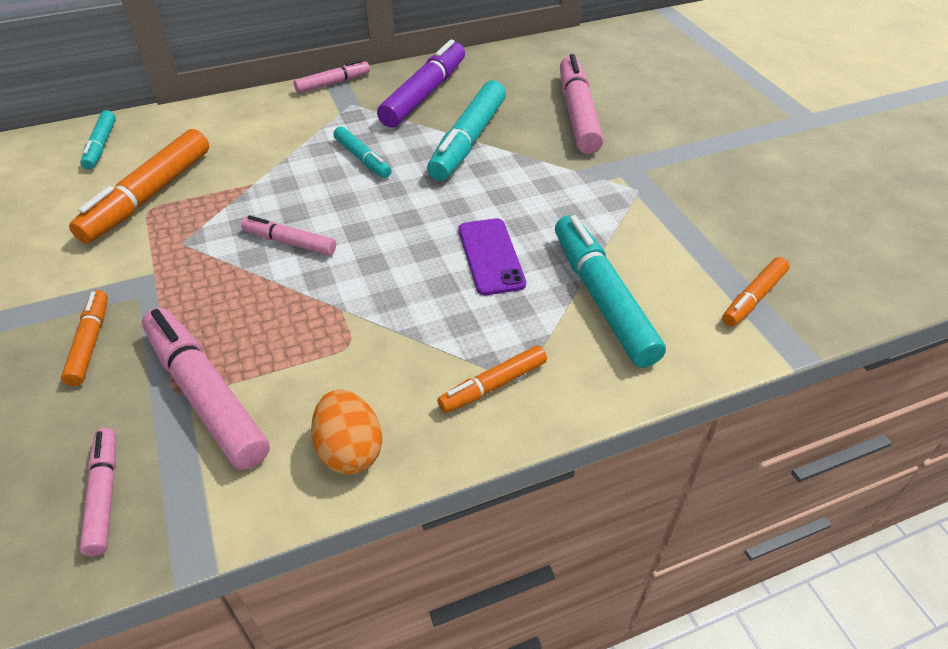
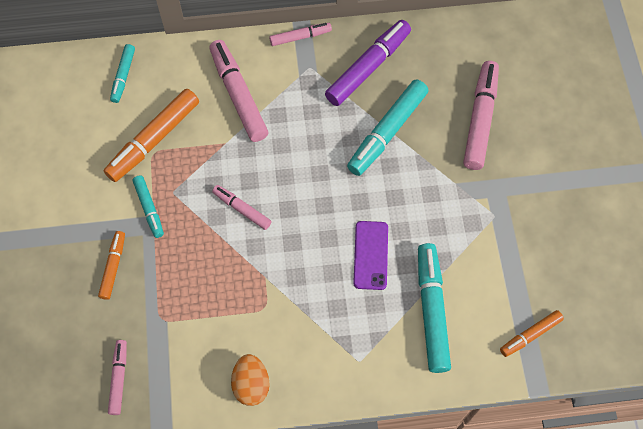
camera: 15 degrees right, 20 degrees up
pink marker [142,308,270,470] -> pink marker moved to [209,40,268,142]
turquoise marker [333,126,392,178] -> turquoise marker moved to [133,175,164,238]
orange marker [437,345,547,413] -> none

